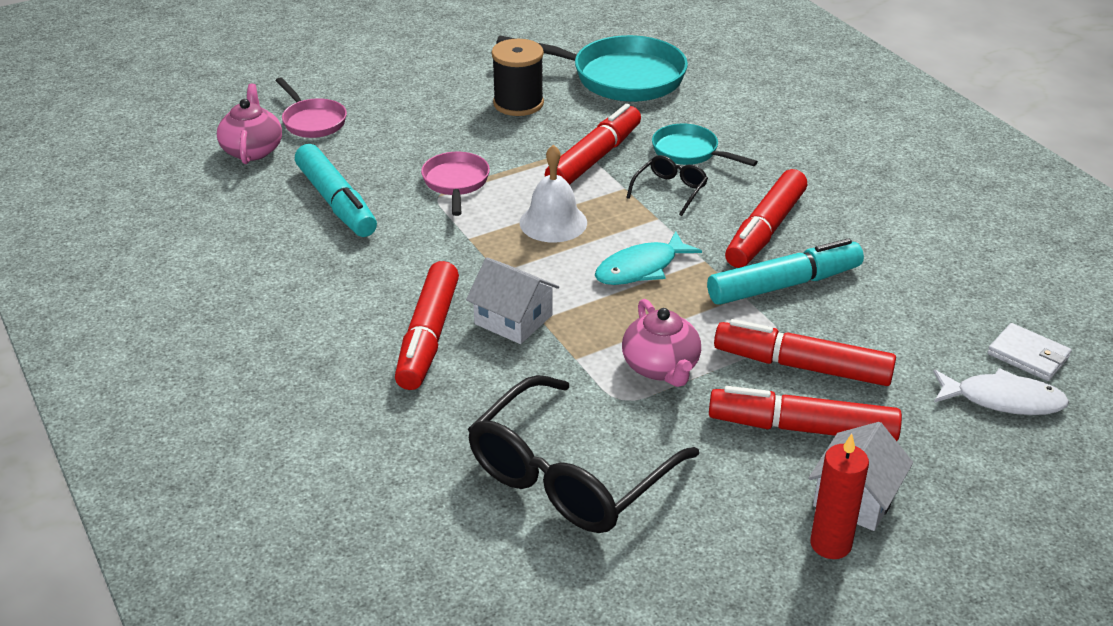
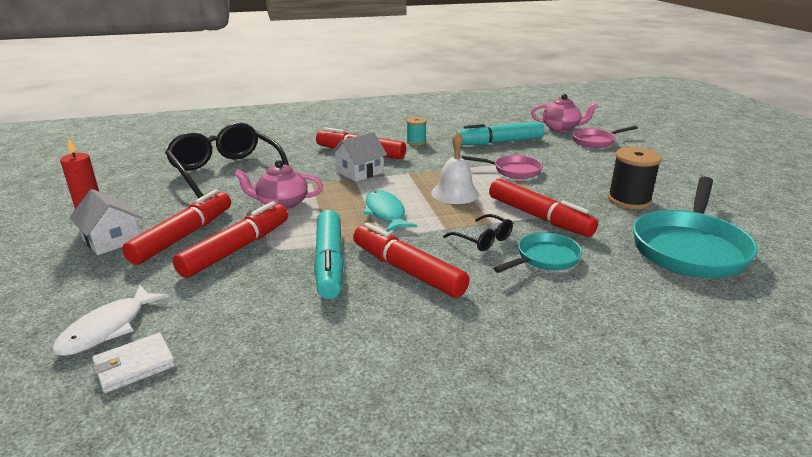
camera: 105 degrees right, 10 degrees down
none -> turquoise spool [407,117,427,146]

